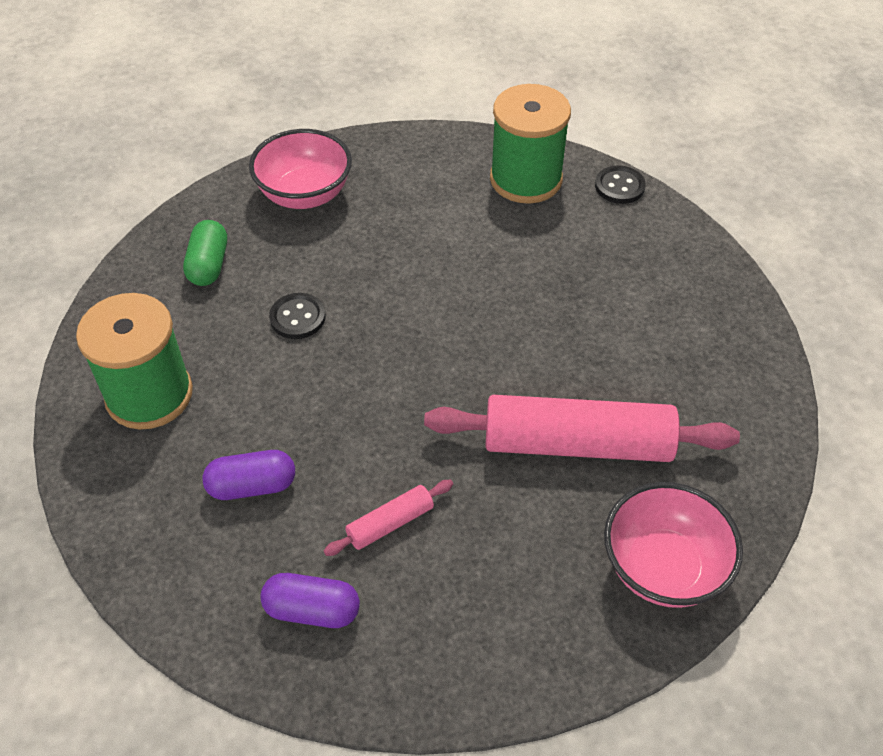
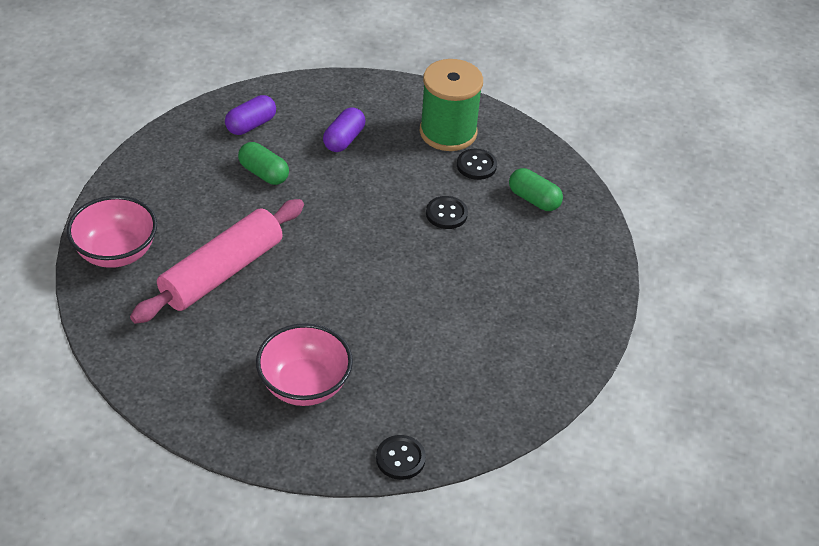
camera: 125 degrees right, 5 degrees down
pink bowl [249,129,352,209] -> pink bowl moved to [256,323,353,406]
pink rolling pin [324,480,453,556] -> green capsule [238,142,289,185]
green spool [490,84,571,204] -> none
none -> black button [457,149,497,180]

